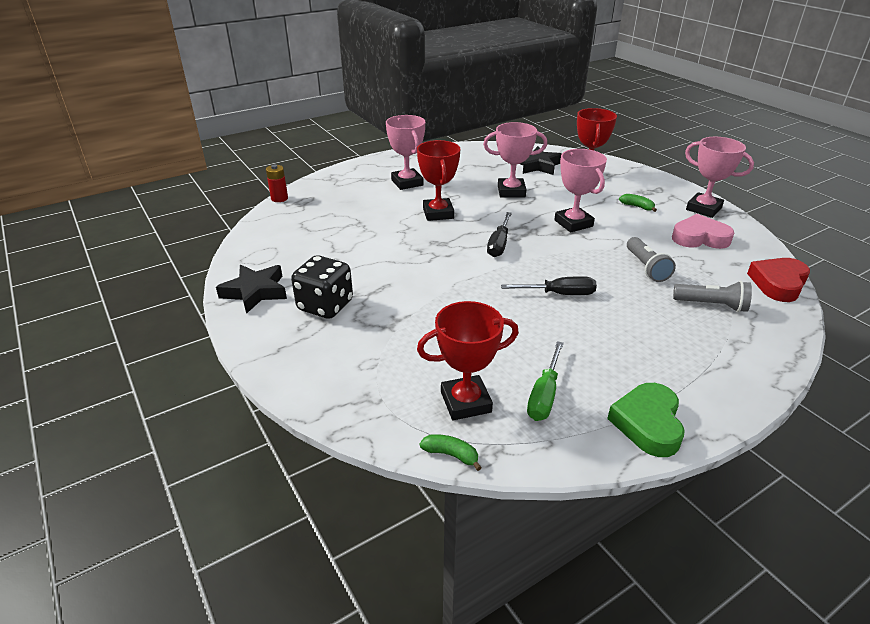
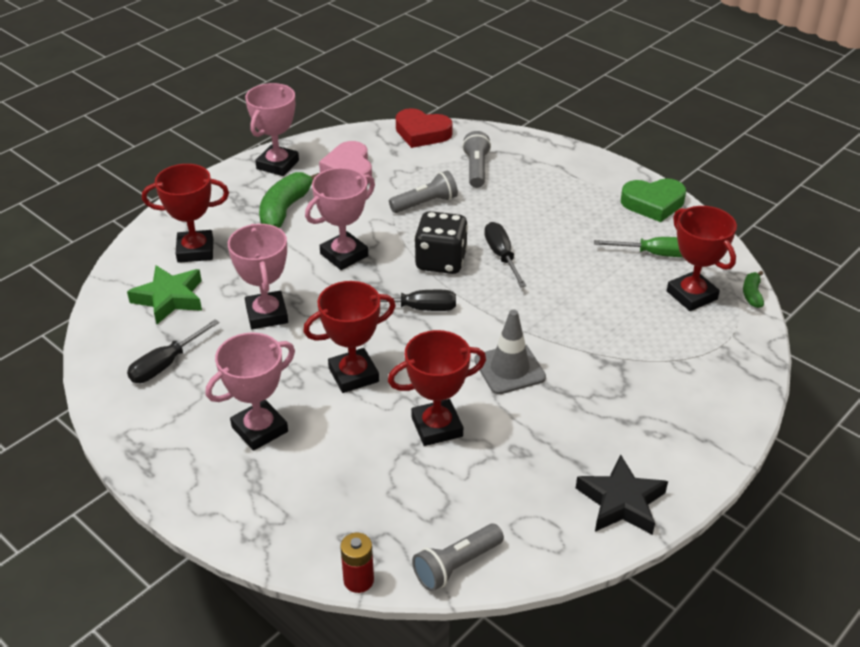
camera: 105 degrees left, 5 degrees up
black dice [291,255,353,319] -> black dice moved to [414,211,468,274]
black star [520,146,562,175] -> green star [127,265,202,324]
green banana [619,194,657,212] -> green banana [259,172,319,228], size x1.95
none -> black screwdriver [127,319,220,383]
none -> red trophy [388,330,486,446]
none -> grey flashlight [412,524,504,591]
none -> grey traffic cone [474,309,546,394]

